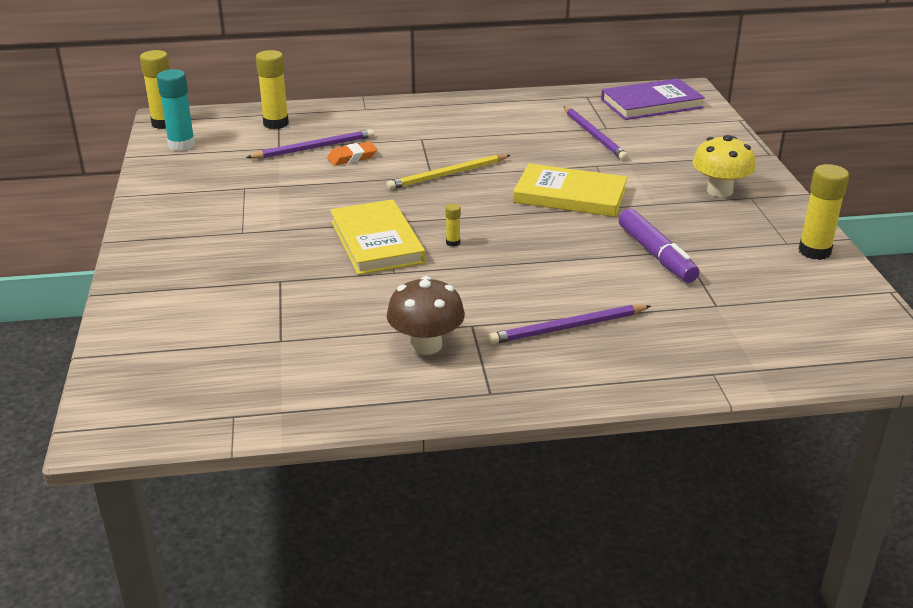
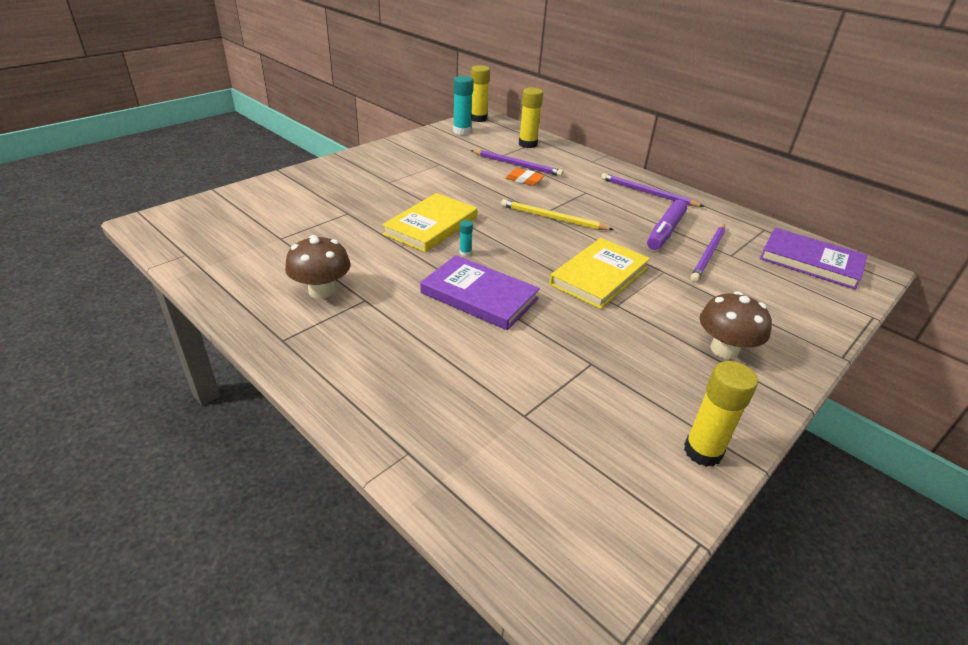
camera: 50 degrees right, 5 degrees up
yellow glue stick [446,203,461,247] -> turquoise glue stick [459,220,473,256]
purple pencil [488,305,651,344] -> purple pencil moved to [601,173,704,207]
yellow book [513,164,627,217] -> yellow book turned 60 degrees clockwise [549,238,650,309]
purple marker [619,209,700,283] -> purple marker moved to [647,200,687,250]
yellow mushroom [692,135,756,197] -> brown mushroom [699,291,772,359]
none -> purple book [420,255,540,330]

